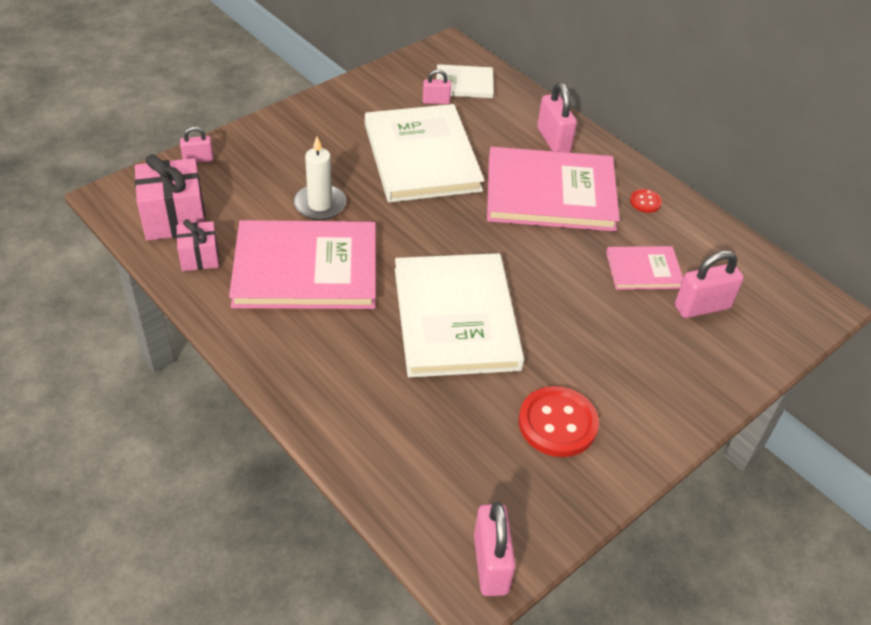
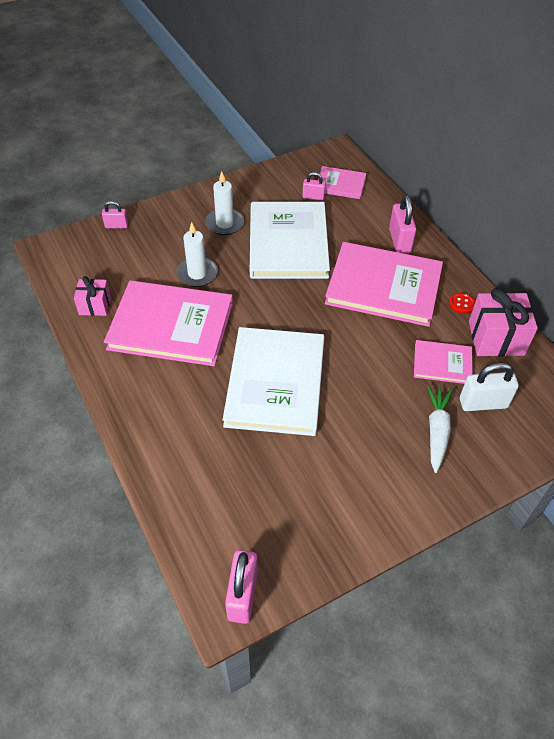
camera: 15 degrees right, 5 degrees up
pink gift [135,154,205,241] -> pink gift moved to [469,288,538,356]
white book [437,64,494,98] -> pink book [318,166,367,199]
red button [519,386,599,457] -> none
pink padlock [675,251,744,318] -> white padlock [460,362,519,411]
none -> white candle [205,171,244,235]
none -> white carrot [427,385,453,473]

